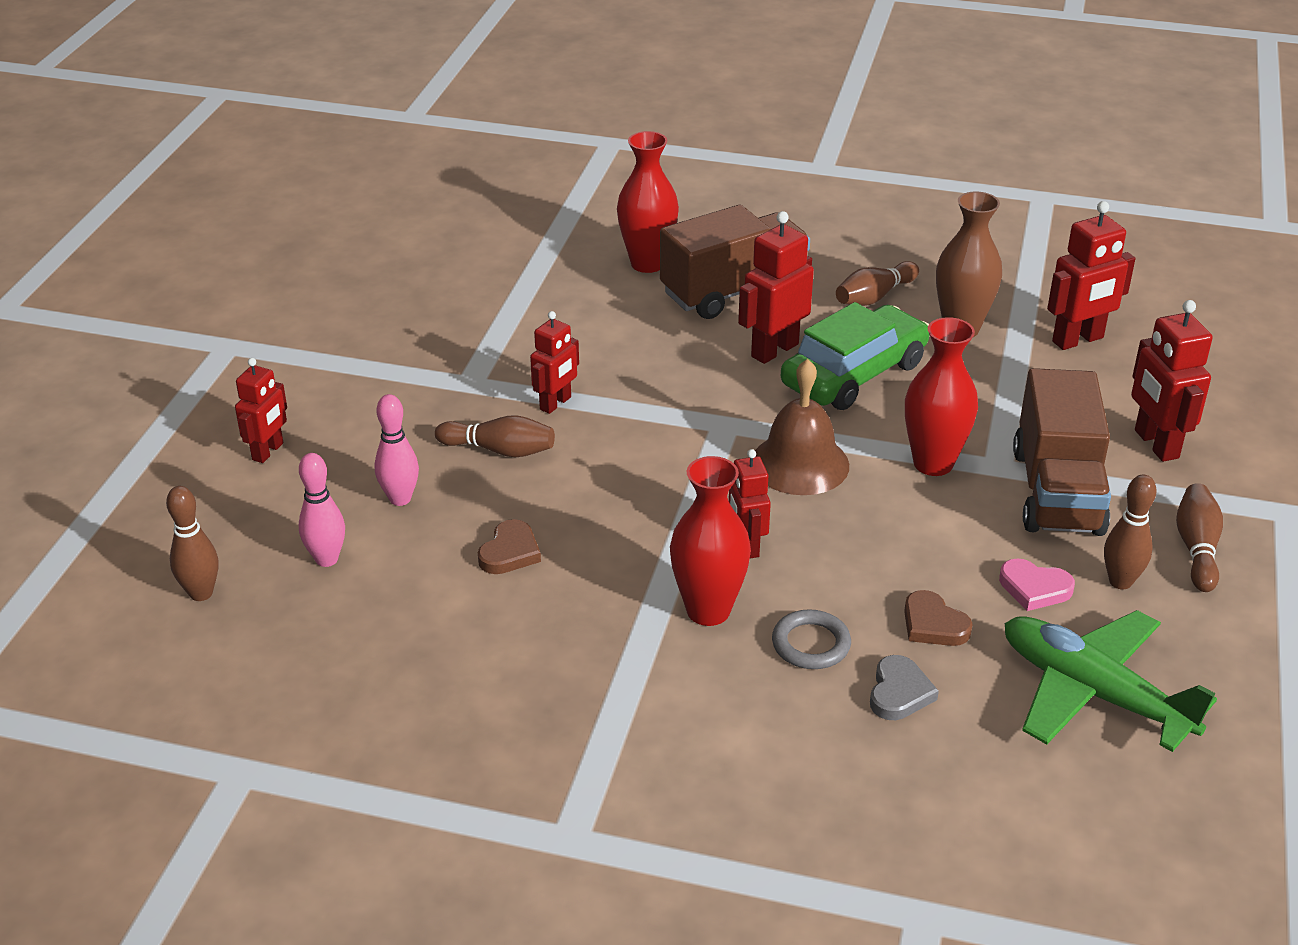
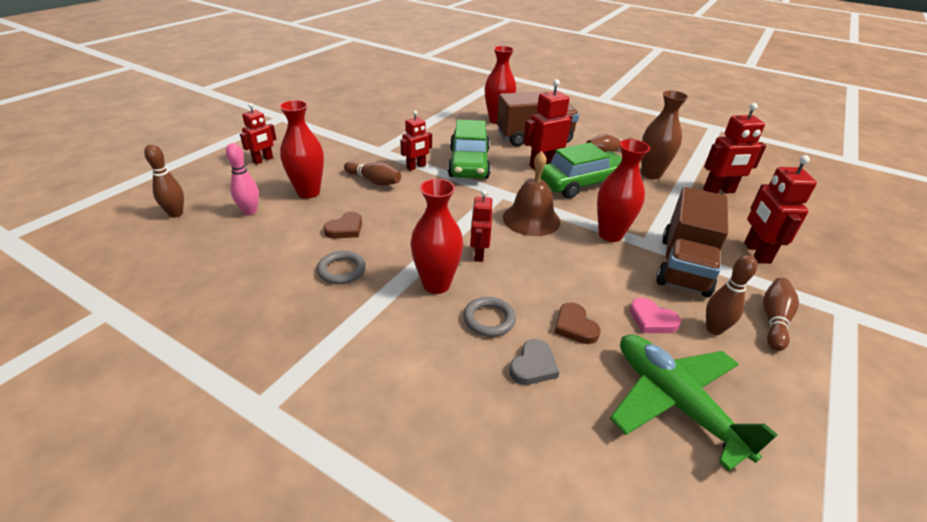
camera: 15 degrees right, 0 degrees up
pink bowling pin [375,394,419,506] -> red vase [279,100,324,198]
none -> grey ring [317,251,366,284]
none -> green car [448,120,491,179]

